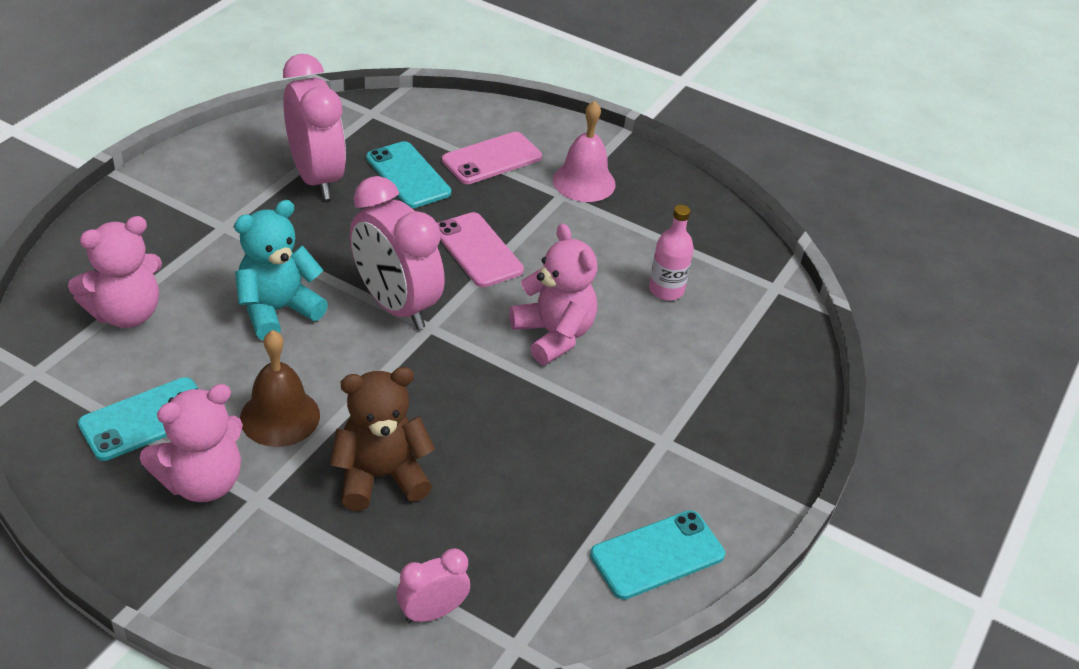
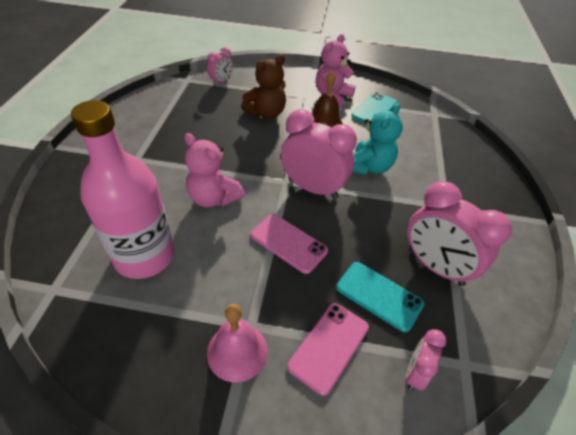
camera: 160 degrees right, 5 degrees up
pink teddy bear [68,216,162,328] -> none
turquoise phone [590,510,725,600] -> none
pink bottle [649,205,694,300] -> pink bottle [71,100,175,279], size x2.21
none -> pink clock [406,329,447,391]

